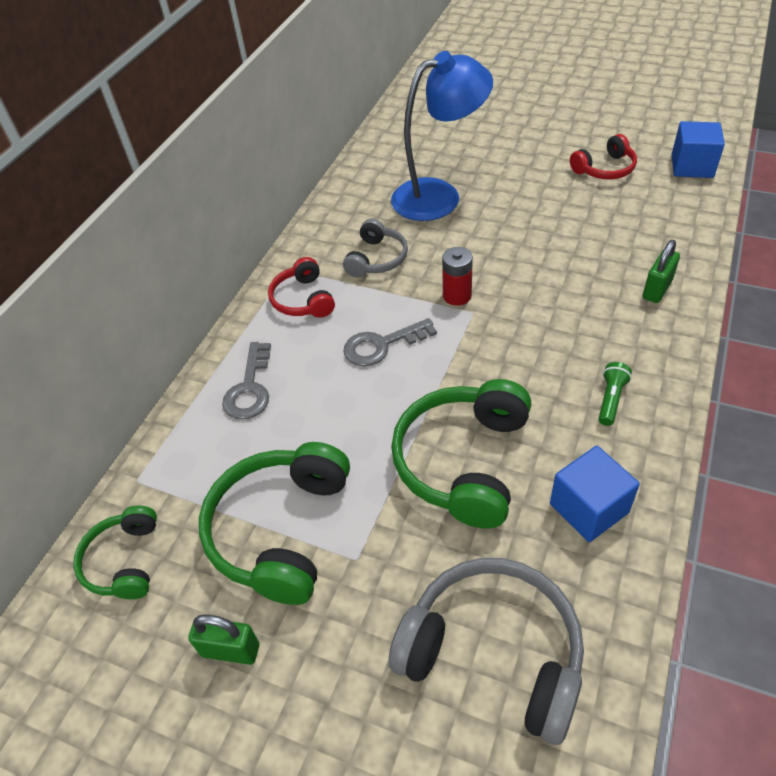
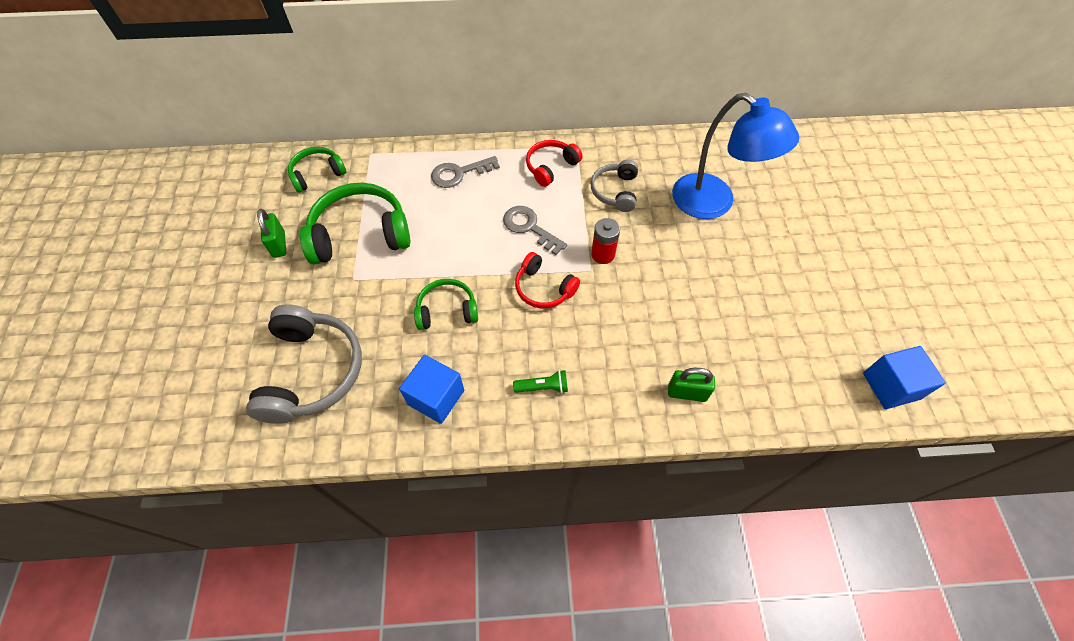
camera: 60 degrees right, 10 degrees up
grey headphones [343,219,408,277] -> grey headphones turned 105 degrees clockwise [591,160,638,212]
green headphones [391,379,531,529] -> green headphones [414,279,478,330], size x0.57
red headphones [570,134,637,179] -> red headphones moved to [515,252,580,308]

